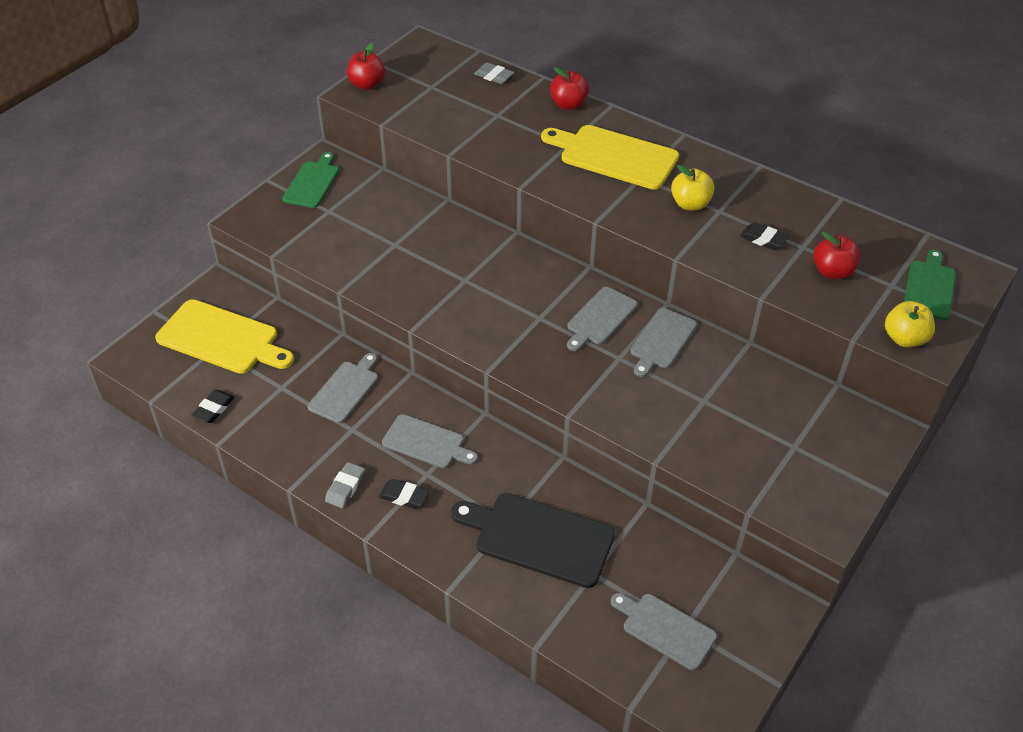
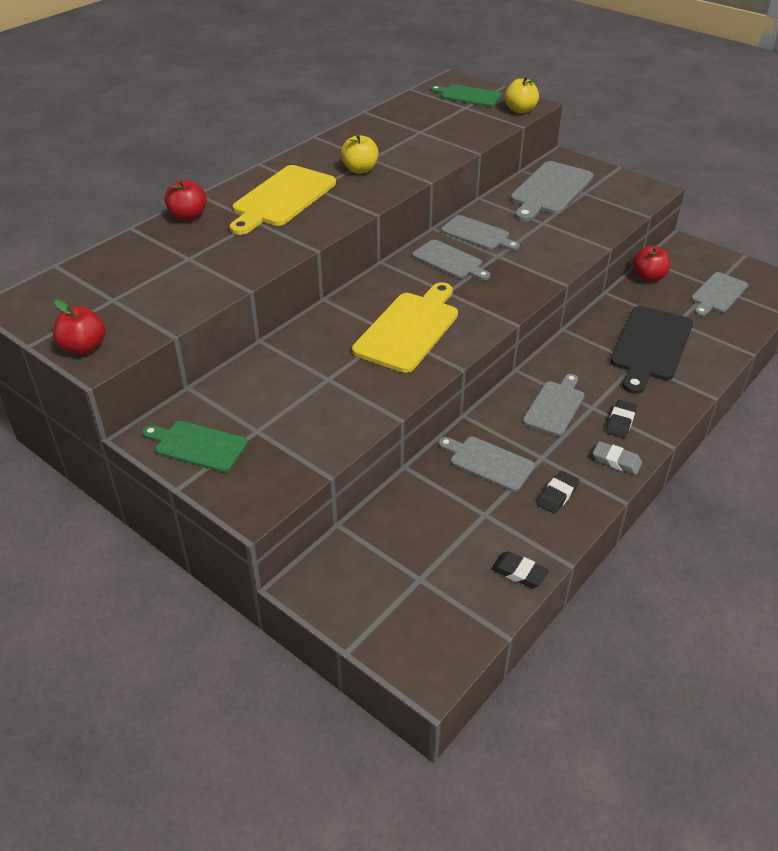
camera: 85 degrees left, 5 degrees down
yellow cutting board [155,299,294,374] -> yellow cutting board moved to [352,282,458,373]
grey eraser [474,62,514,84] -> none
black eraser [740,222,789,250] -> black eraser moved to [536,471,580,514]
red apple [813,231,860,279] -> red apple moved to [632,246,670,282]
none -> grey cutting board [510,161,594,222]

